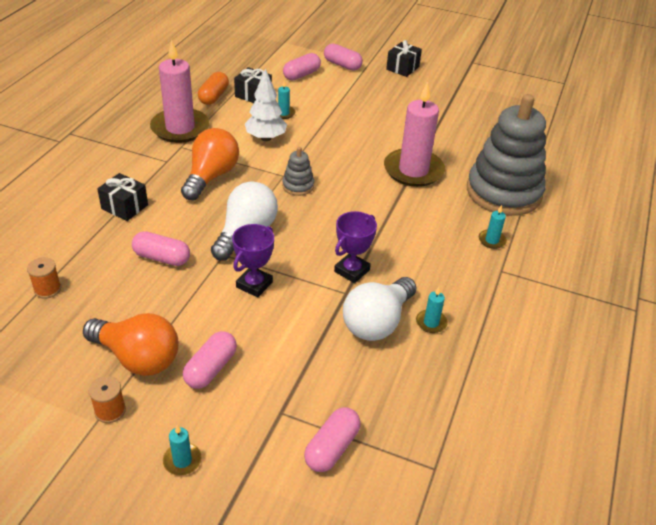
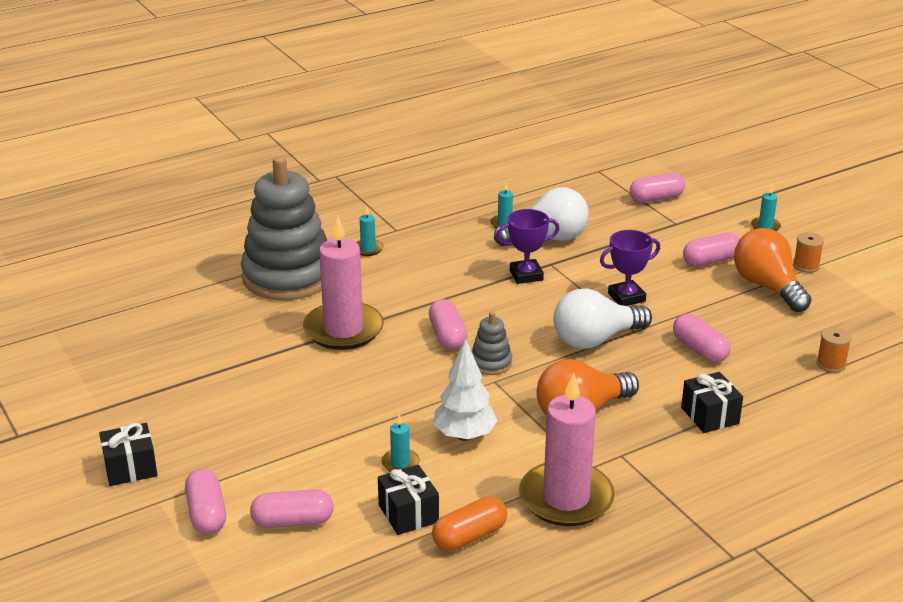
camera: 140 degrees left, 10 degrees down
none -> pink capsule [429,299,467,350]

